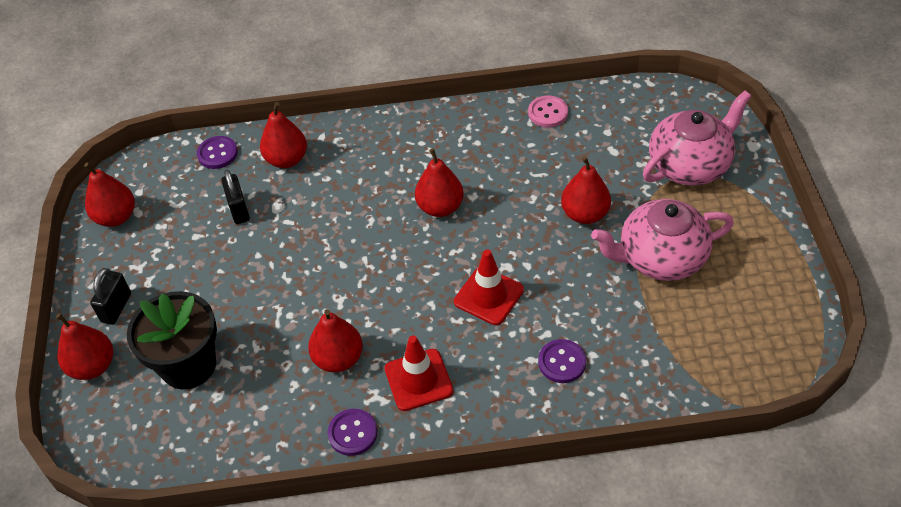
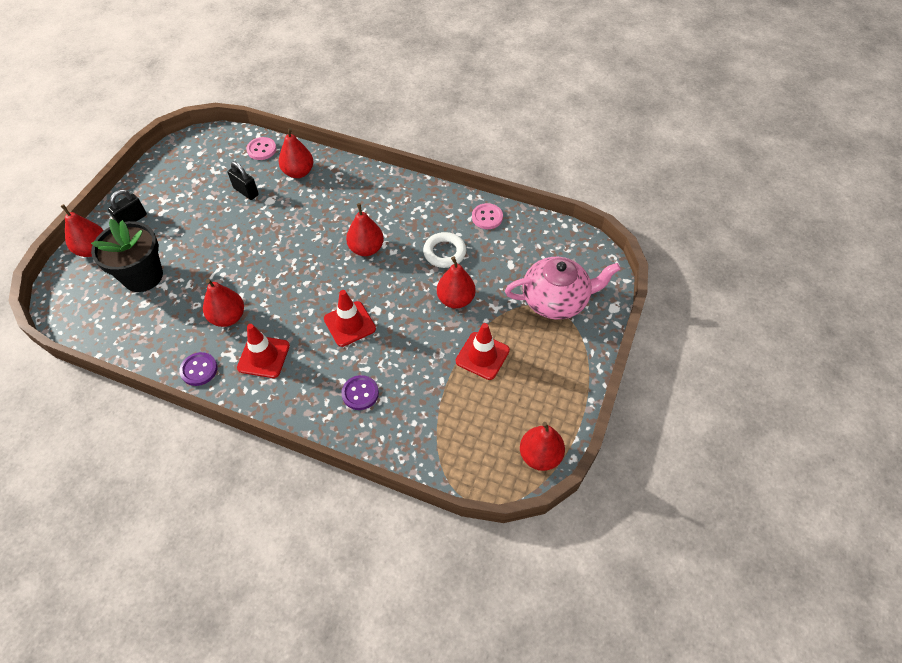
camera: 25 degrees right, 5 degrees up
red pear [84,162,135,227] -> red pear moved to [520,422,565,471]
purple button [197,136,238,169] -> pink button [246,137,276,160]
black padlock [221,170,250,224] -> black padlock turned 60 degrees counterclockwise [228,161,259,200]
pink teapot [591,199,734,281] -> red traffic cone [456,323,510,380]
none -> white ring [423,232,466,268]

